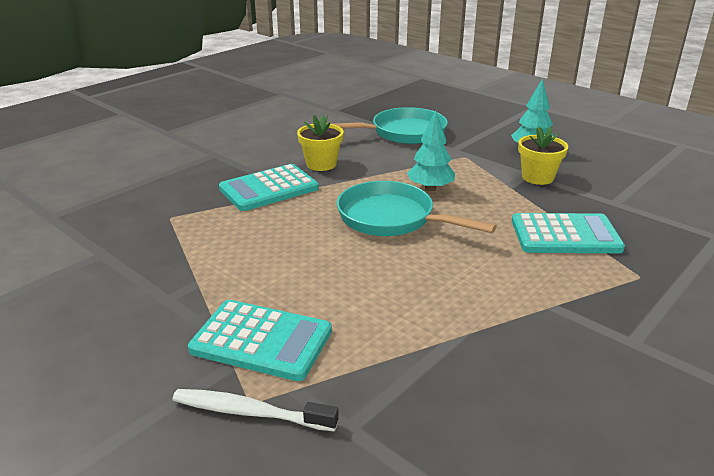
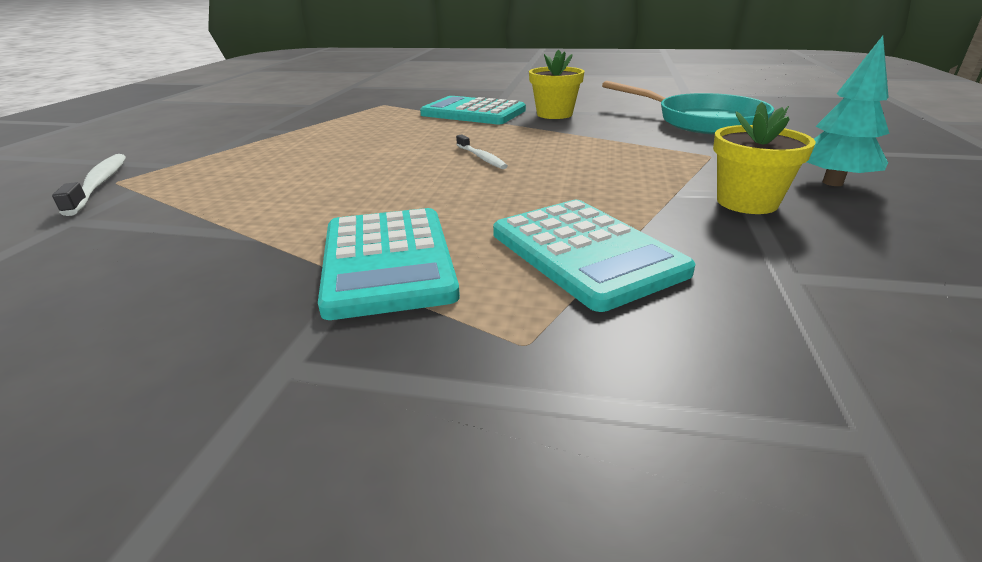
camera: 60 degrees right, 0 degrees up
turquoise calculator [188,300,332,381] -> turquoise calculator moved to [318,208,460,320]
turquoise pan [337,181,497,236] -> white toothbrush [456,134,508,169]
turquoise tree [407,110,455,191] -> none

